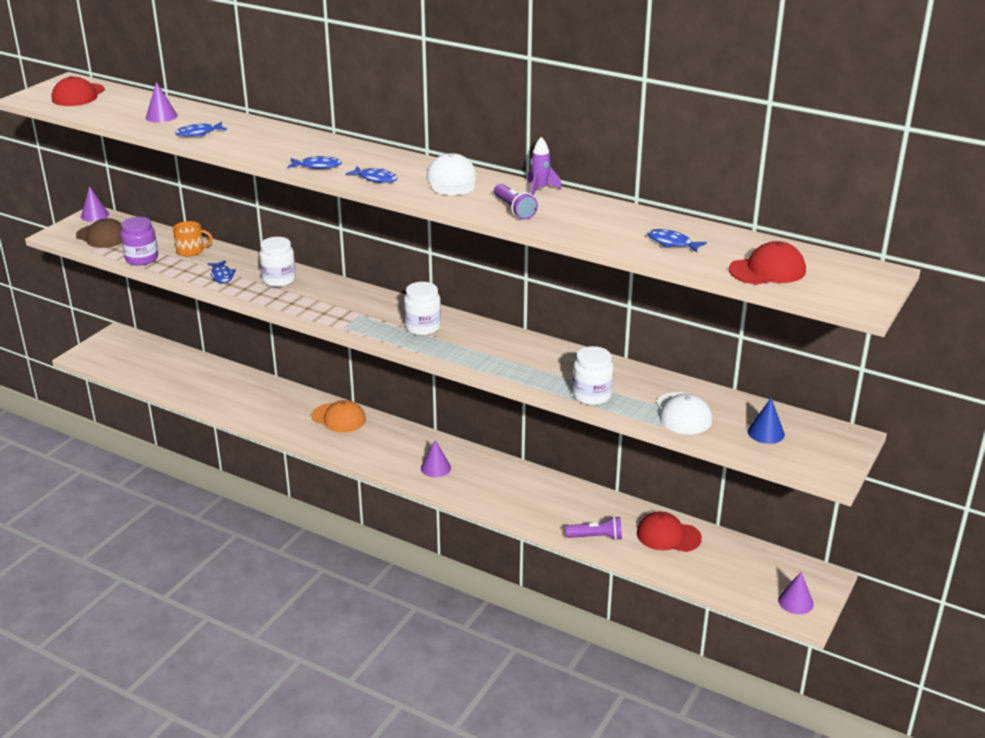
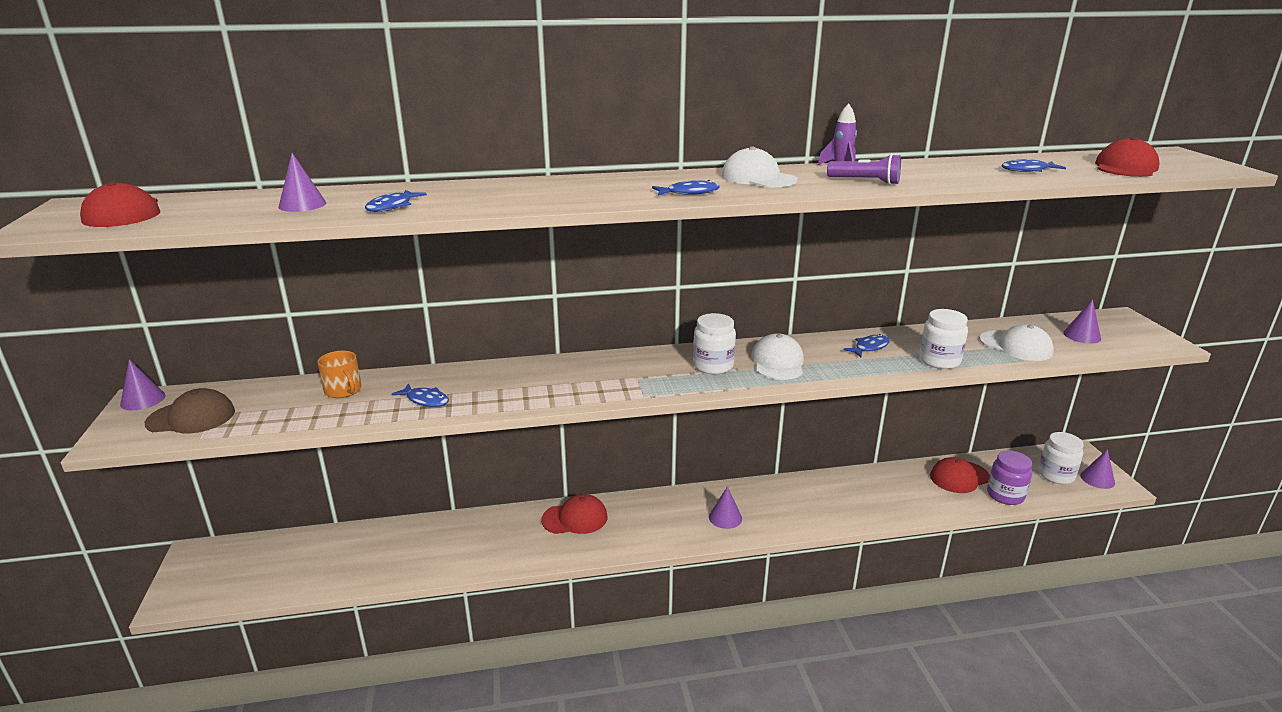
camera: 40 degrees left, 5 degrees down
purple jar [121,217,158,266] -> purple jar moved to [987,451,1032,505]
orange mug [173,221,213,256] -> orange mug turned 90 degrees clockwise [317,351,362,398]
white jar [259,237,296,287] -> white jar moved to [1038,432,1084,484]
blue fish [288,156,342,169] -> blue fish moved to [843,334,890,357]
orange cap [311,400,366,433] -> red cap [541,494,607,534]
purple flashlight [565,516,622,540] -> none
blue cone [748,398,785,444] -> purple cone [1063,299,1101,344]
none -> white cap [751,333,804,380]

